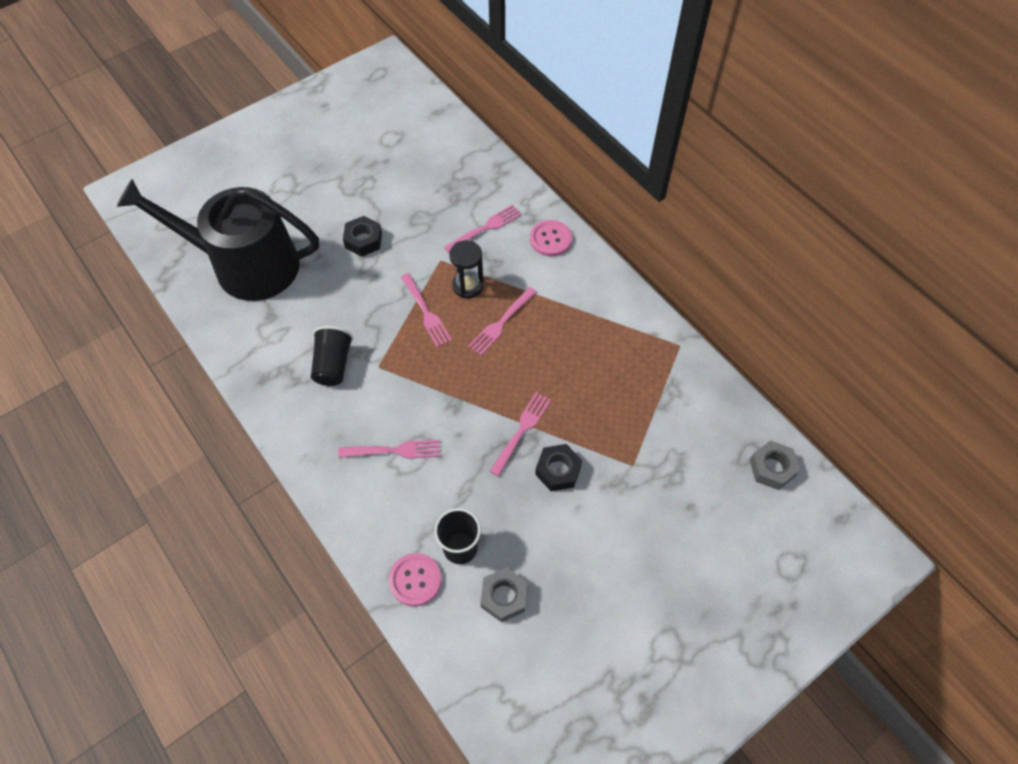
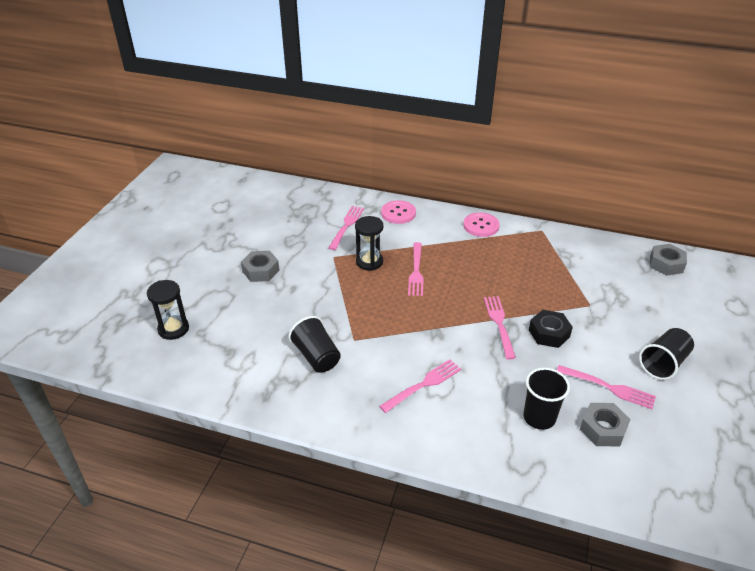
camera: 35 degrees left, 20 degrees down
black watering can [117,179,319,301] -> black hourglass [147,280,189,340]
black nut [343,216,382,257] -> grey nut [241,251,279,282]
pink button [389,553,441,606] -> pink button moved to [463,212,500,237]
pink fork [401,273,452,347] -> pink fork moved to [557,365,656,409]
none -> black cup [639,328,694,380]

